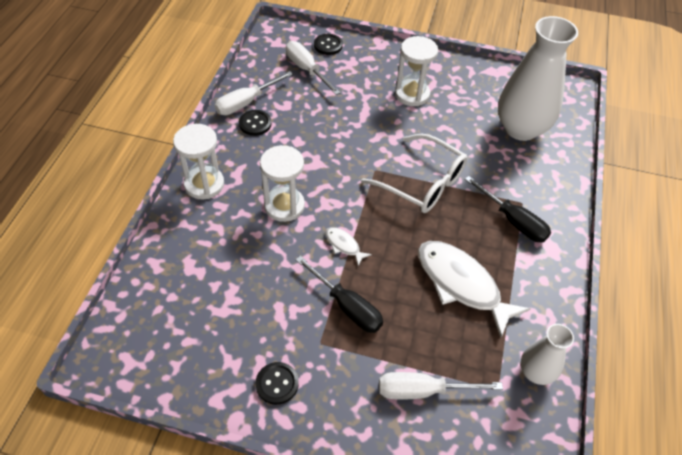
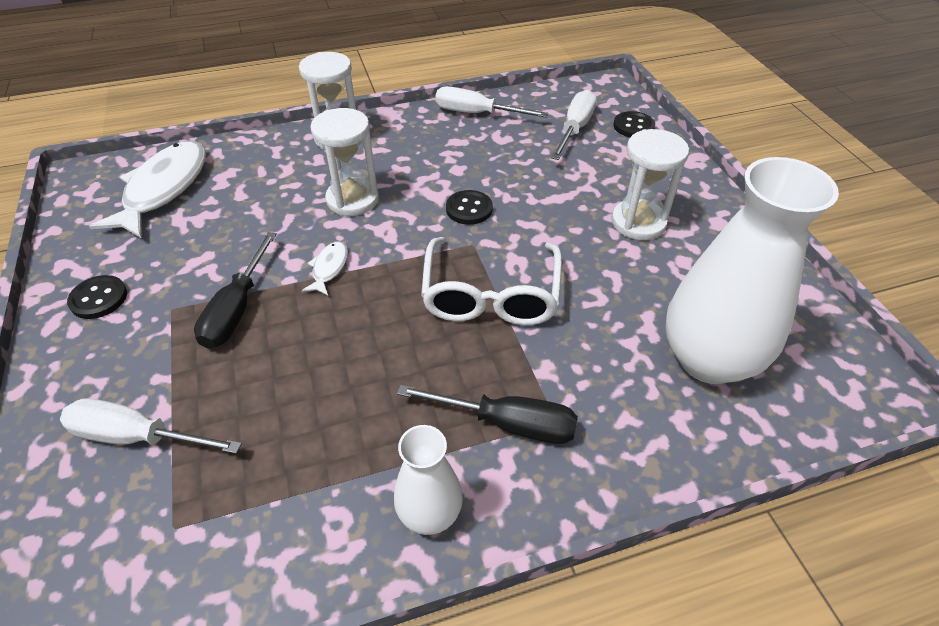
camera: 60 degrees right, 5 degrees down
black button [239,110,271,136] -> black button moved to [446,190,493,225]
white screwdriver [379,372,503,399] -> white screwdriver turned 45 degrees counterclockwise [60,398,242,454]
white fish [418,241,530,338] -> white fish moved to [89,141,206,239]
black screwdriver [465,176,551,242] -> black screwdriver turned 90 degrees counterclockwise [397,385,578,444]
white vase [520,324,574,385] -> white vase moved to [394,425,463,535]

